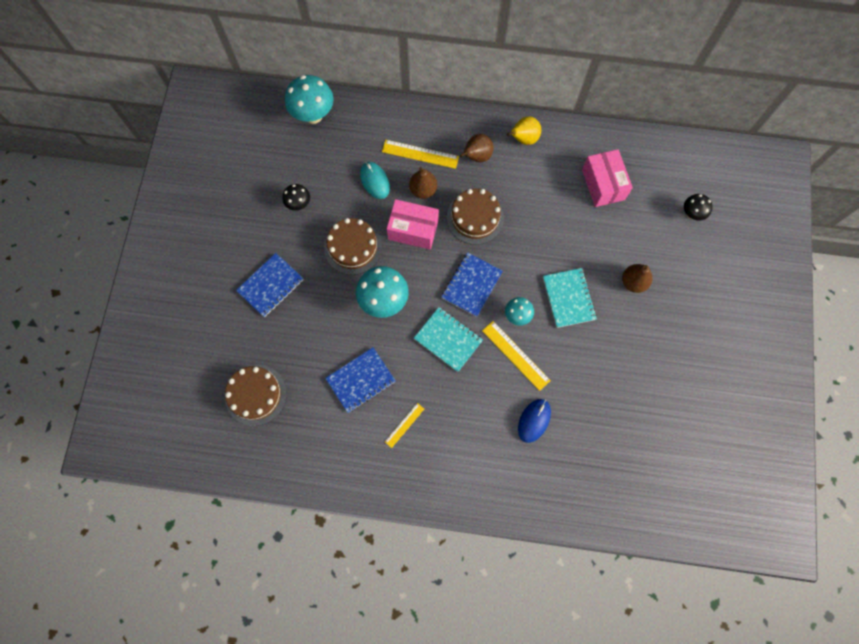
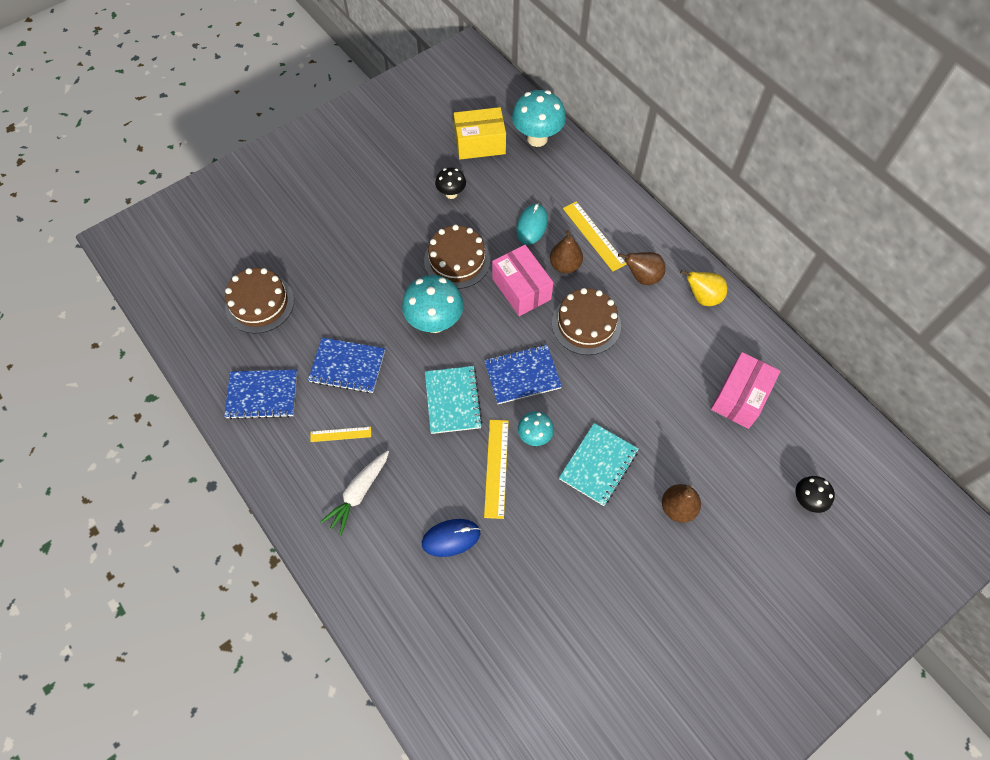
camera: 45 degrees right, 10 degrees down
blue notebook [236,253,304,317] -> blue notebook moved to [224,370,297,419]
none -> white carrot [320,450,389,535]
none -> yellow box [454,107,506,159]

